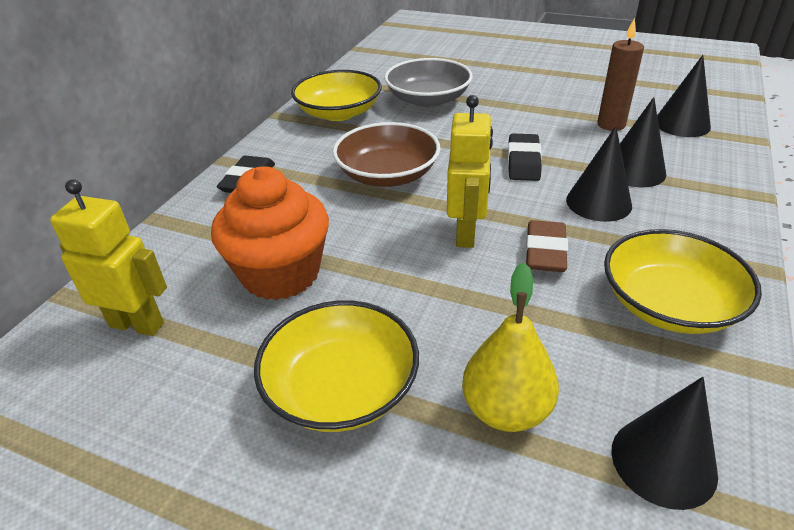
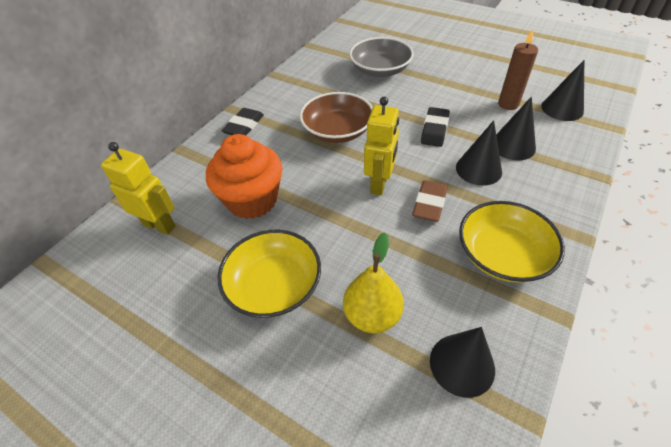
camera: 10 degrees right, 10 degrees up
yellow bowl [291,70,382,121] -> none

